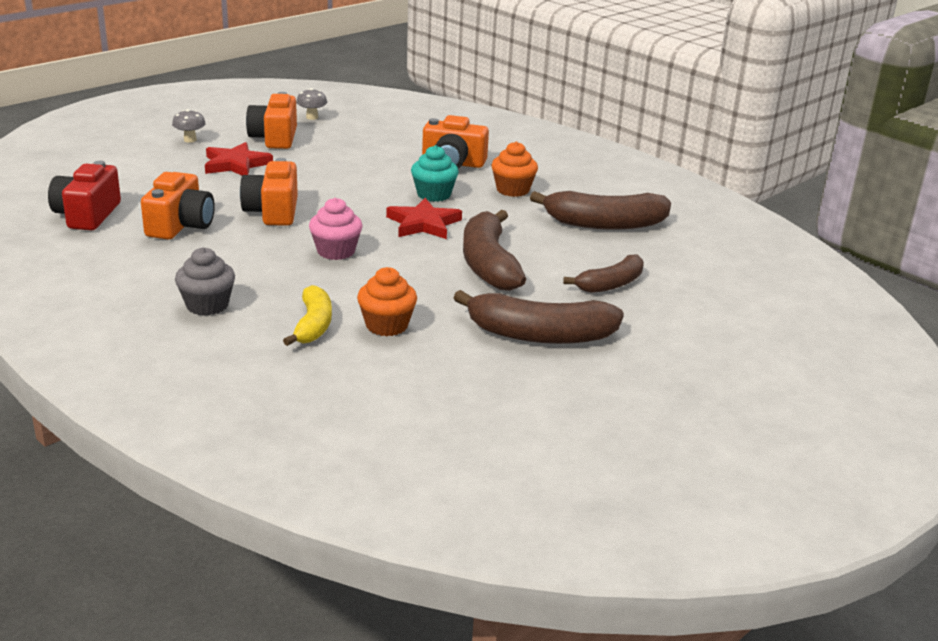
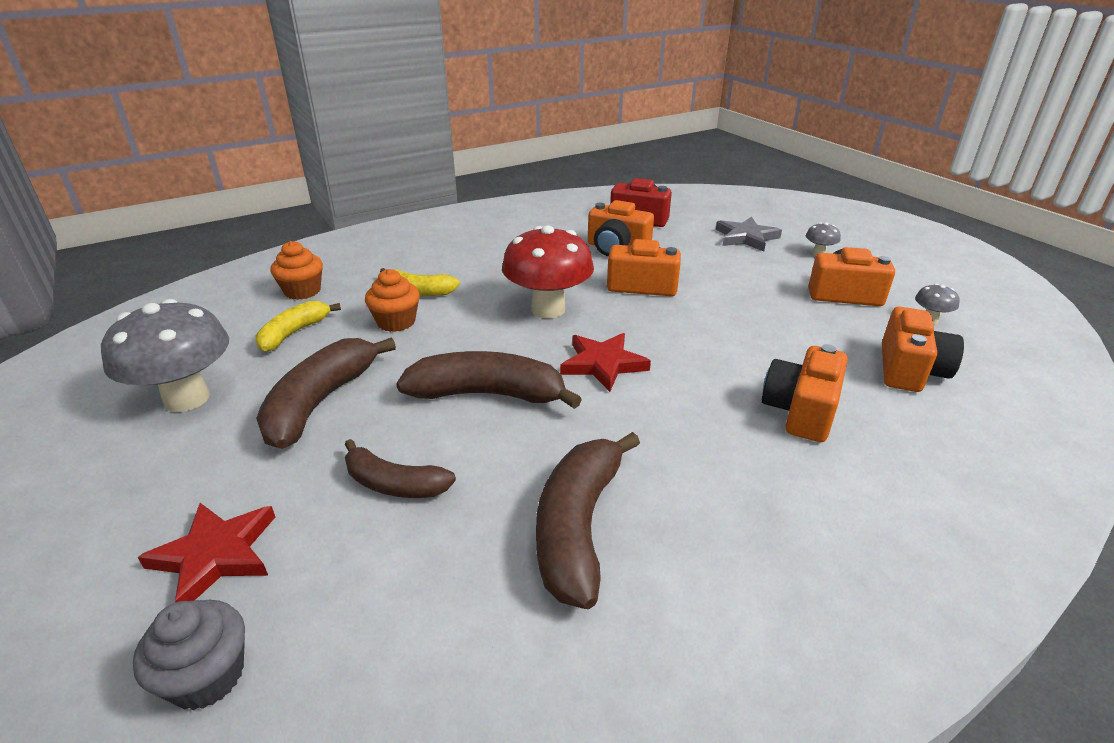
camera: 105 degrees right, 5 degrees up
grey cupcake [175,247,235,316] -> grey cupcake moved to [133,600,245,710]
red star [205,142,273,175] -> red star moved to [138,503,275,602]
pink cupcake [309,198,363,260] -> red mushroom [502,225,594,319]
turquoise cupcake [411,145,459,202] -> none
orange cupcake [491,141,538,197] -> orange cupcake moved to [270,241,323,300]
brown banana [563,254,644,293] -> brown banana turned 45 degrees counterclockwise [345,439,456,498]
none -> grey mushroom [101,299,229,412]
none -> yellow banana [255,301,341,352]
none -> grey star [716,217,782,251]
none -> orange camera [882,307,964,392]

